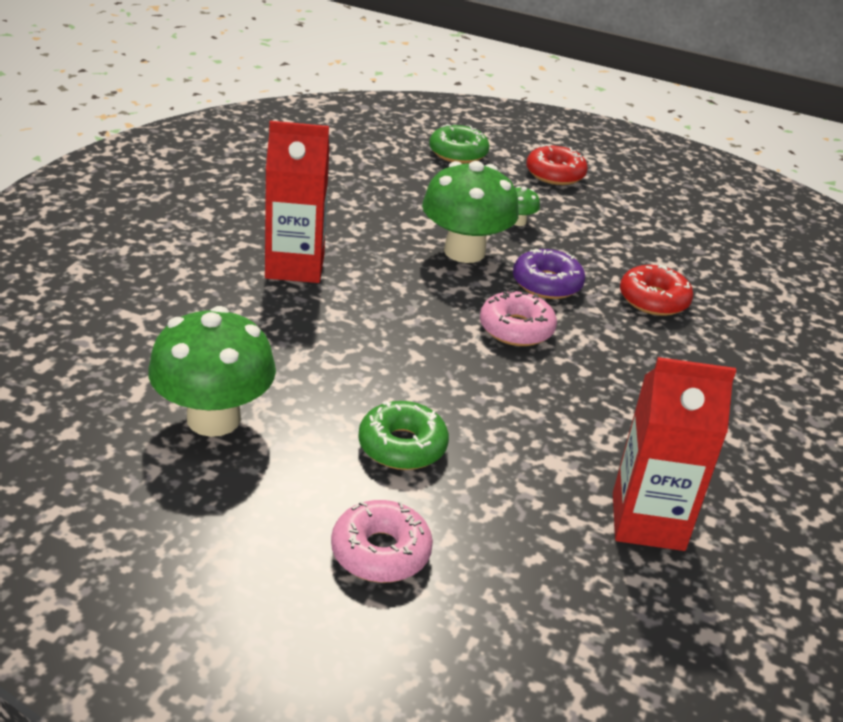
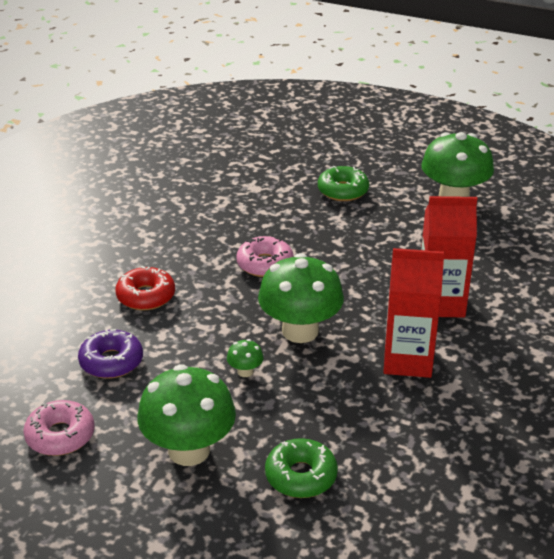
camera: 175 degrees left, 0 degrees up
pink donut [331,500,433,583] -> pink donut moved to [23,400,95,456]
purple donut [513,249,585,299] -> purple donut moved to [78,329,143,379]
red donut [526,144,588,185] -> green mushroom [137,364,236,466]
red carton [613,357,736,551] -> red carton moved to [383,248,445,378]

